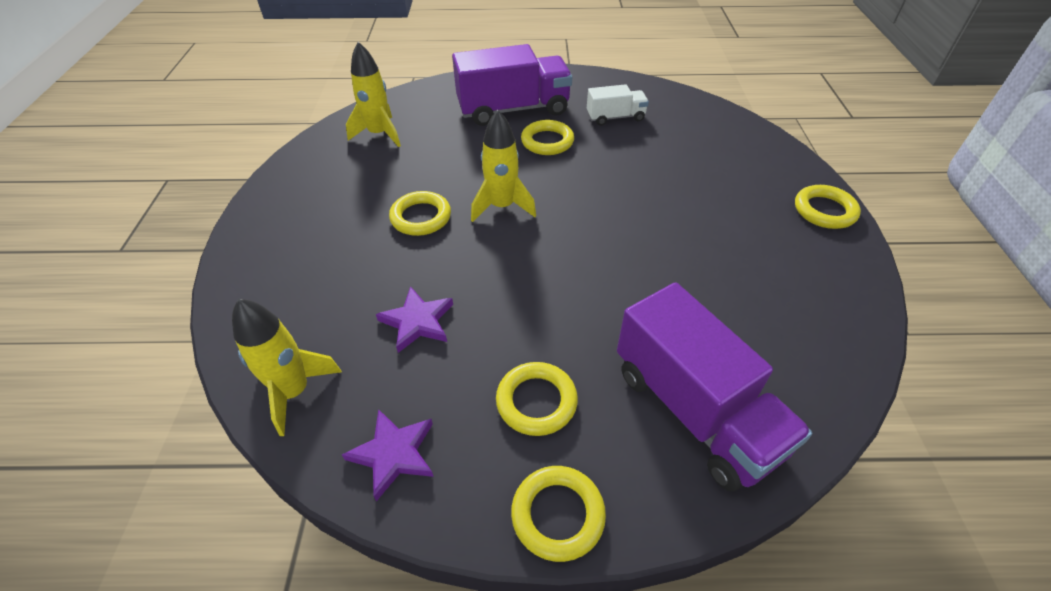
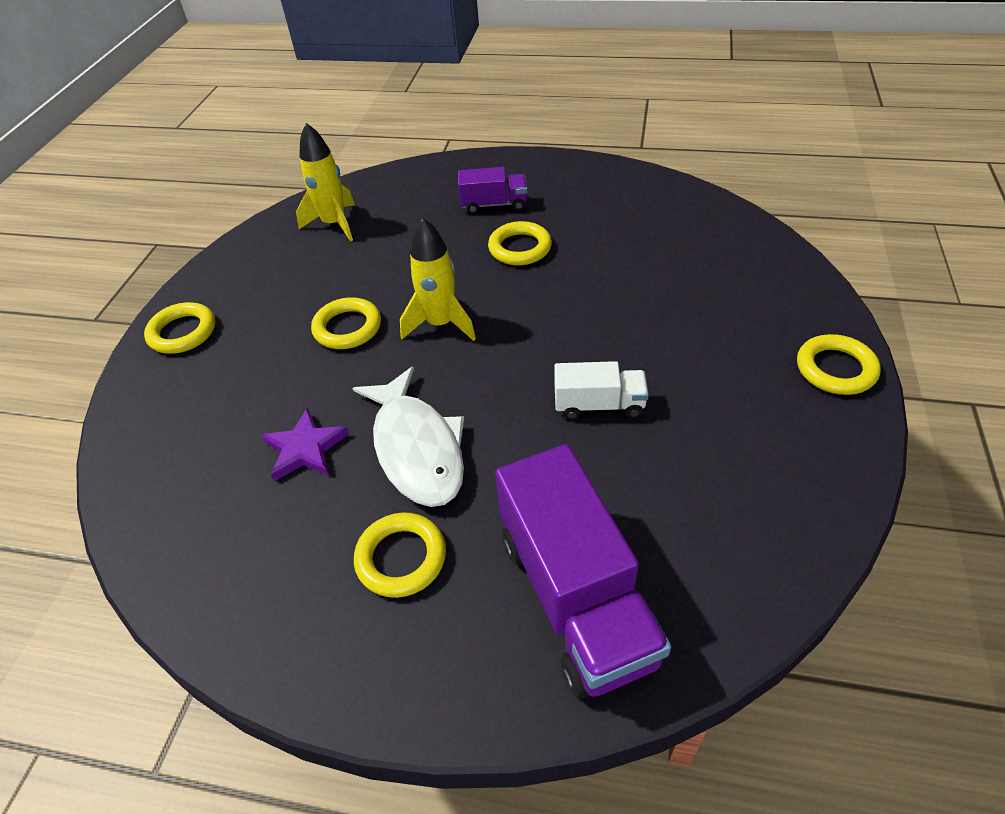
camera: 15 degrees right, 0 degrees up
yellow rocket [232,299,342,436] -> none
purple star [342,409,434,501] -> none
purple truck [452,44,572,126] -> purple truck [458,167,527,214], size x0.52
yellow ring [511,466,606,562] -> yellow ring moved to [144,302,215,354]
white truck [587,84,649,126] -> white truck moved to [554,361,649,420]
none -> white fish [352,366,464,507]

